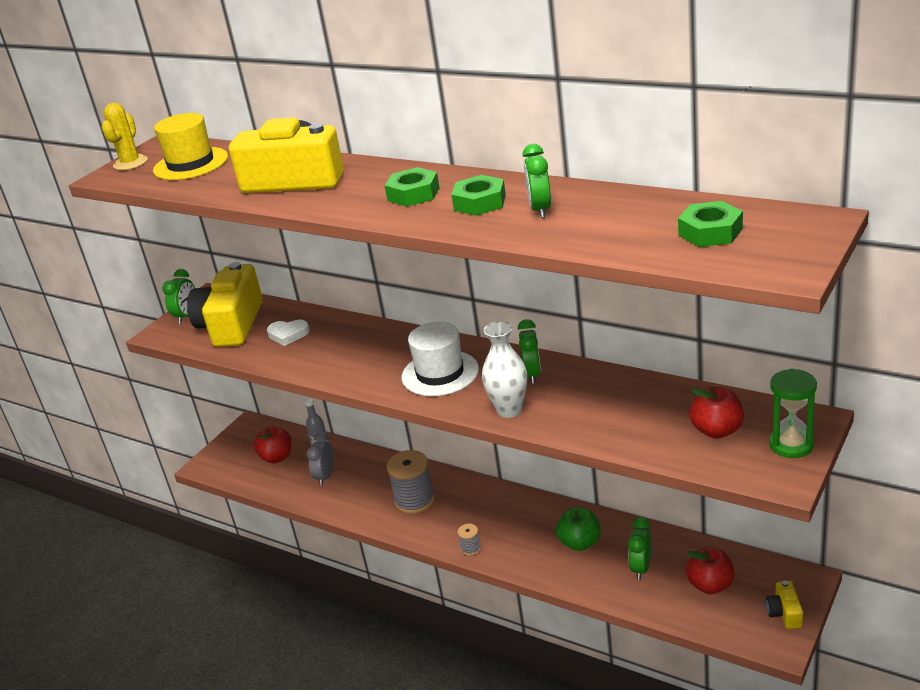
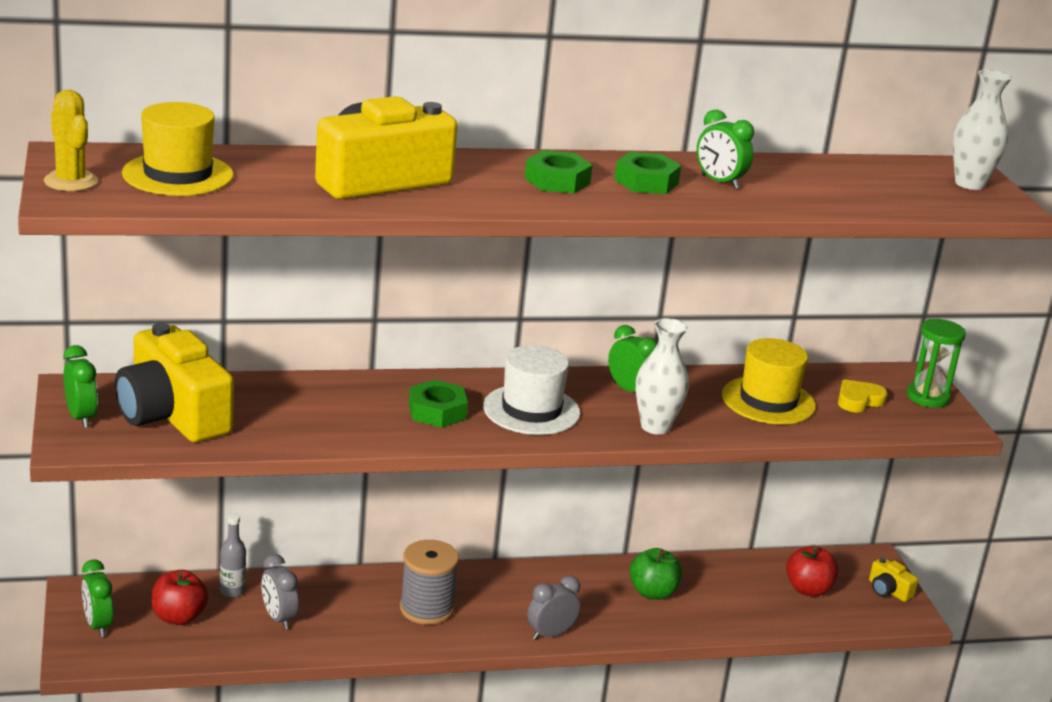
camera: 50 degrees left, 5 degrees down
white heart [267,320,310,346] -> none
grey spool [457,524,481,556] -> grey clock [527,576,580,640]
green clock [628,517,651,580] -> green clock moved to [82,559,113,637]
green nut [678,201,743,247] -> green nut moved to [409,380,468,428]
red apple [690,387,744,439] -> yellow heart [838,379,888,412]
none -> yellow hat [722,338,816,425]
none -> white vase [953,69,1012,190]

